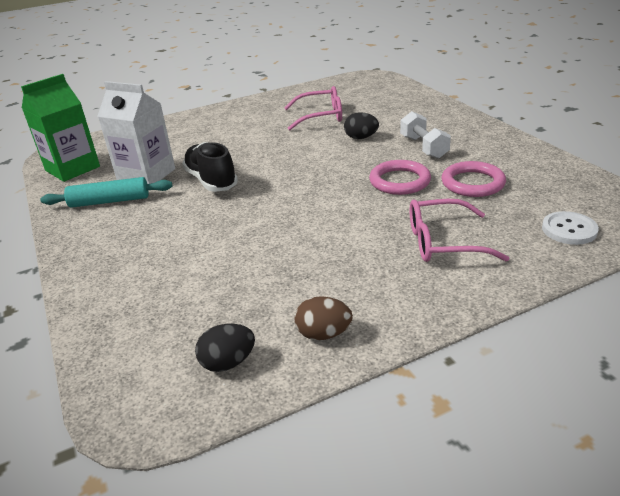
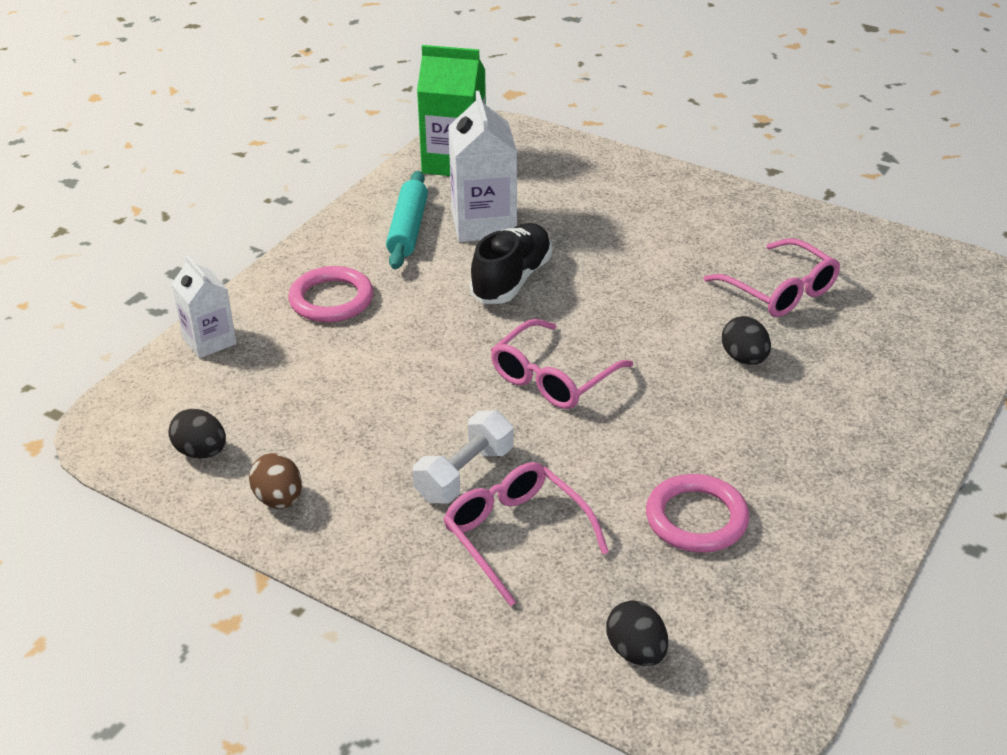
camera: 55 degrees right, 5 degrees up
turquoise rolling pin [40,177,172,208] -> turquoise rolling pin turned 45 degrees clockwise [386,171,428,269]
pink ring [369,160,431,195] -> pink ring moved to [288,266,373,322]
white dumbbell [400,111,451,159] -> white dumbbell moved to [412,410,513,504]
white button [542,211,599,245] -> black egg [606,601,668,666]
none -> white carton [171,255,237,358]
none -> pink glasses [491,319,633,409]

